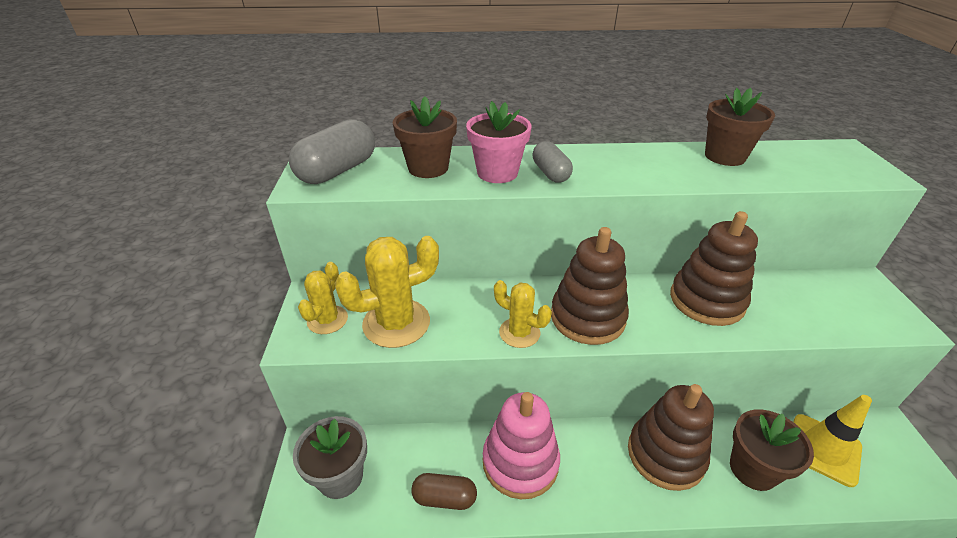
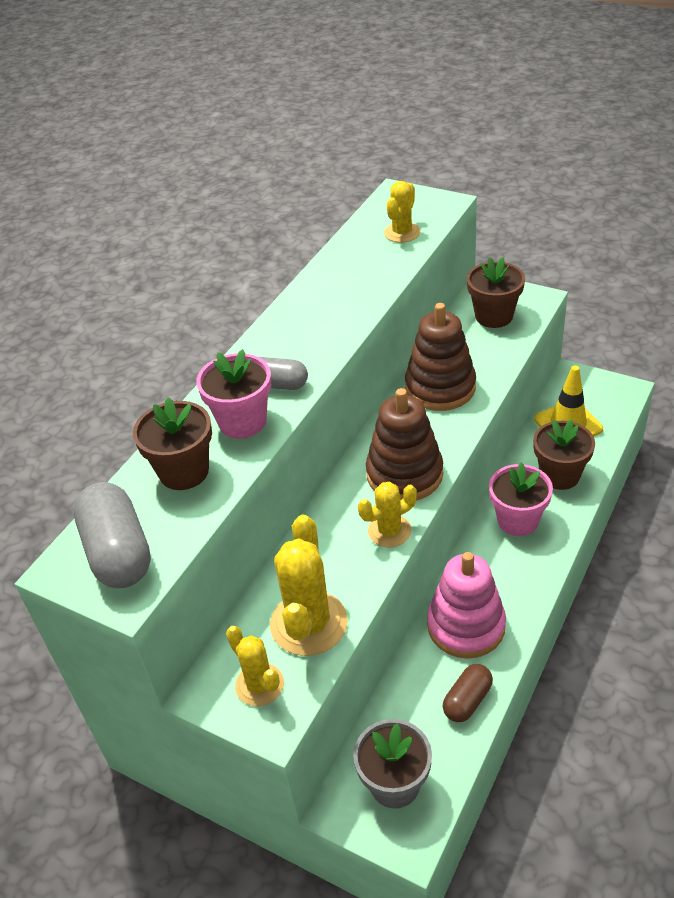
camera: 55 degrees left, 5 degrees up
brown stacking toy [628,384,714,491] -> pink flower pot [489,462,553,536]
brown flower pot [705,88,775,166] -> brown flower pot moved to [467,257,525,328]
none -> yellow cactus [384,181,421,243]

